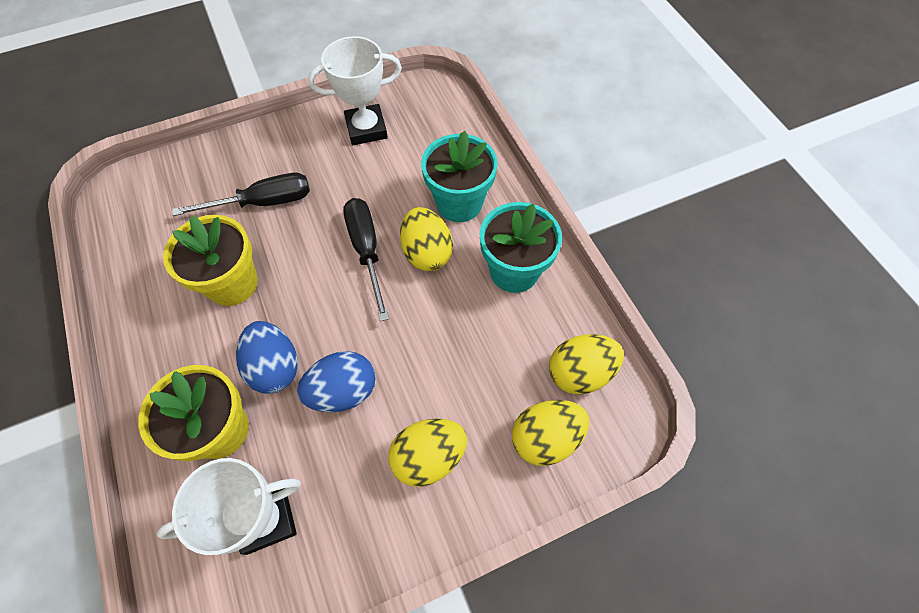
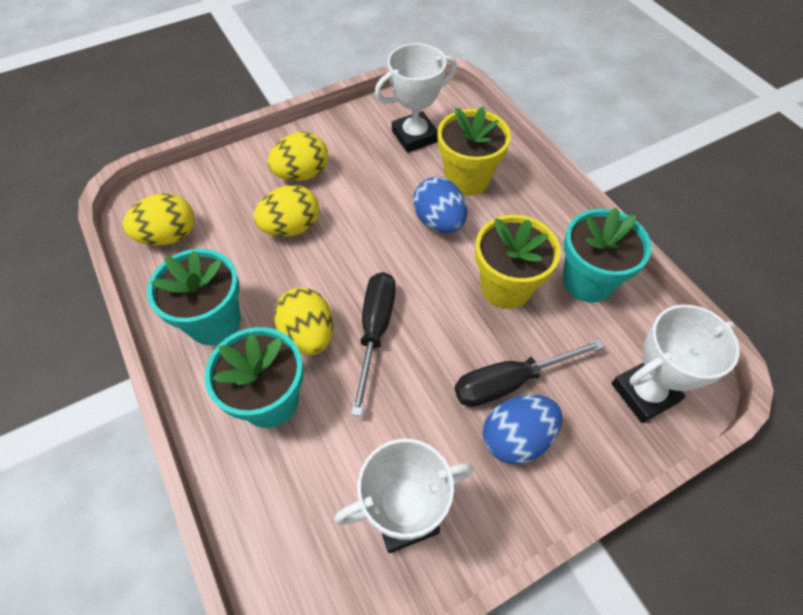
camera: 175 degrees right, 5 degrees down
blue egg [297,351,376,412] -> blue egg moved to [483,395,562,464]
black screwdriver [343,198,389,321] -> black screwdriver turned 150 degrees counterclockwise [351,272,396,416]
yellow egg [512,400,589,466] -> yellow egg moved to [253,185,319,237]
none -> turquoise flower pot [563,208,652,302]
none -> white trophy [611,304,740,423]

